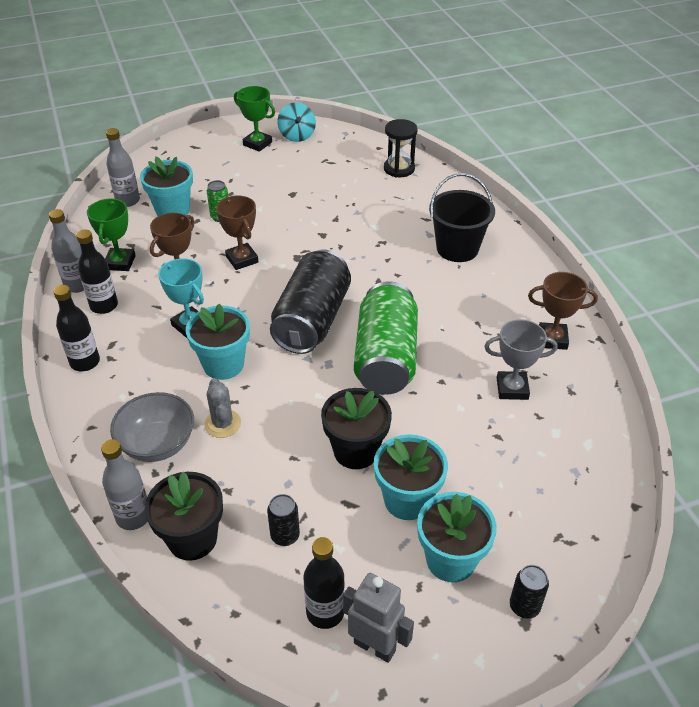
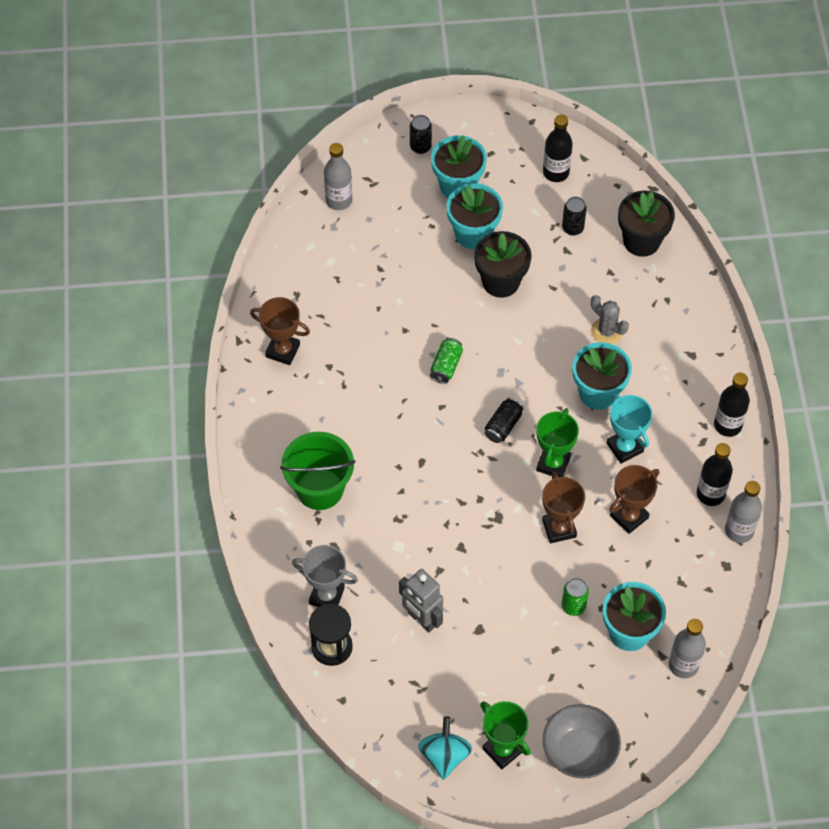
camera: 165 degrees left, 15 degrees up
green trophy [87,198,136,271] -> green trophy moved to [536,408,579,477]
grey bottle [101,439,148,530] -> grey bottle moved to [324,143,352,210]
grey bowl [110,392,194,462] -> grey bowl moved to [543,704,621,779]
grey cactus [204,378,241,438] -> grey cactus turned 45 degrees counterclockwise [591,295,629,344]
black can [270,250,351,354] -> black can [485,398,524,443], size x0.42
grey robot [343,573,414,663] -> grey robot moved to [399,569,443,632]
green can [354,281,418,395] -> green can [430,338,463,384], size x0.42
black bucket [429,173,495,262] -> green bucket [280,432,356,510]
grey trophy [484,319,558,400] -> grey trophy moved to [292,545,358,607]

